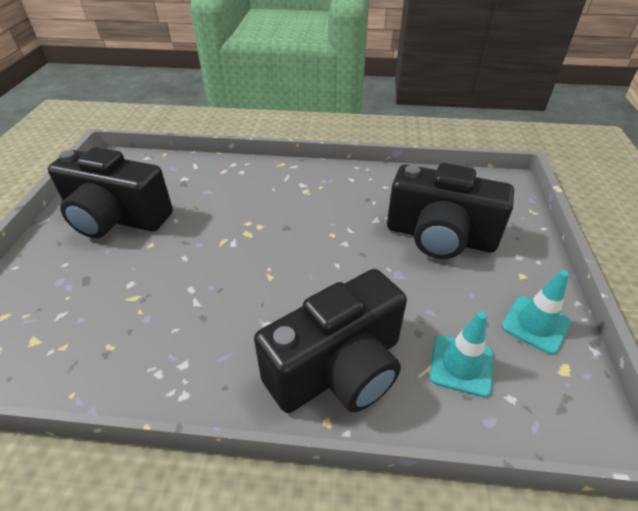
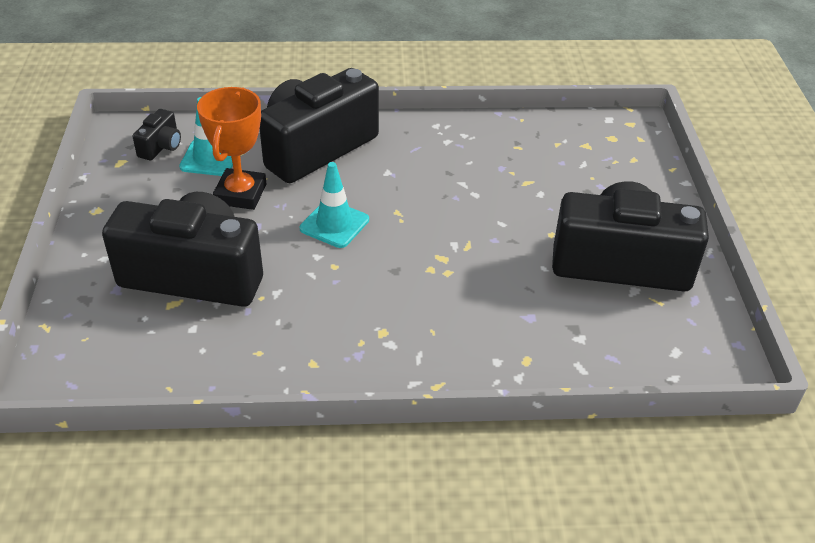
camera: 170 degrees right, 0 degrees up
turquoise traffic cone [501,270,571,355] -> turquoise traffic cone moved to [300,162,369,248]
none -> black camera [132,109,181,160]
none -> orange trophy [197,87,266,210]

